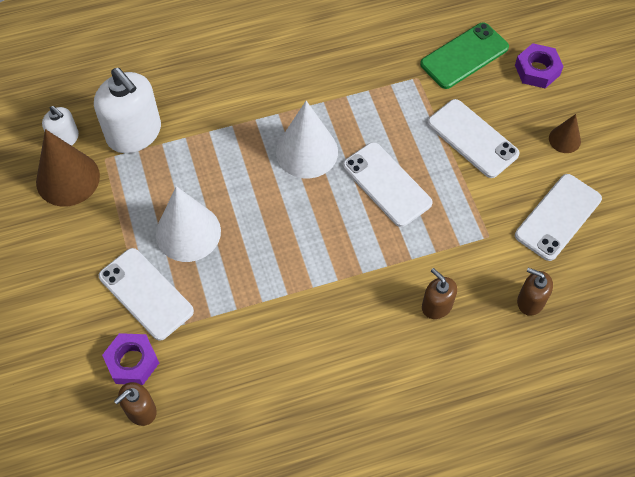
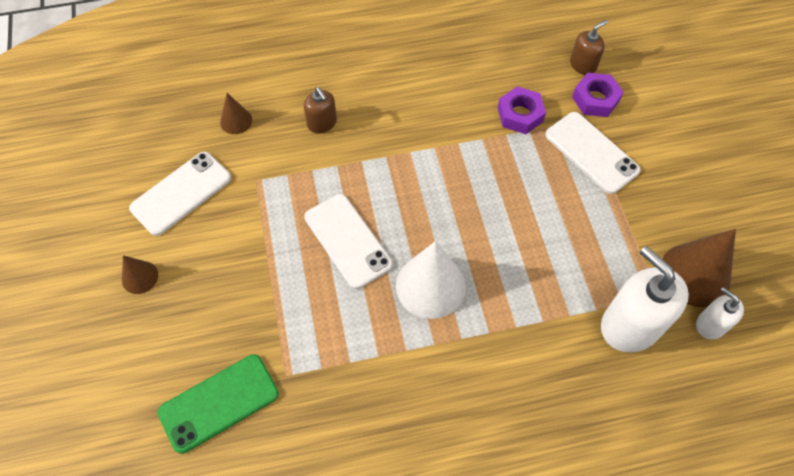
camera: 175 degrees left, 0 degrees up
white cone [156,186,221,262] -> none
white phone [427,99,520,178] -> none
purple nut [515,43,564,88] -> purple nut moved to [498,87,546,134]
brown soap dispenser [517,268,553,316] -> brown cone [220,93,252,134]

